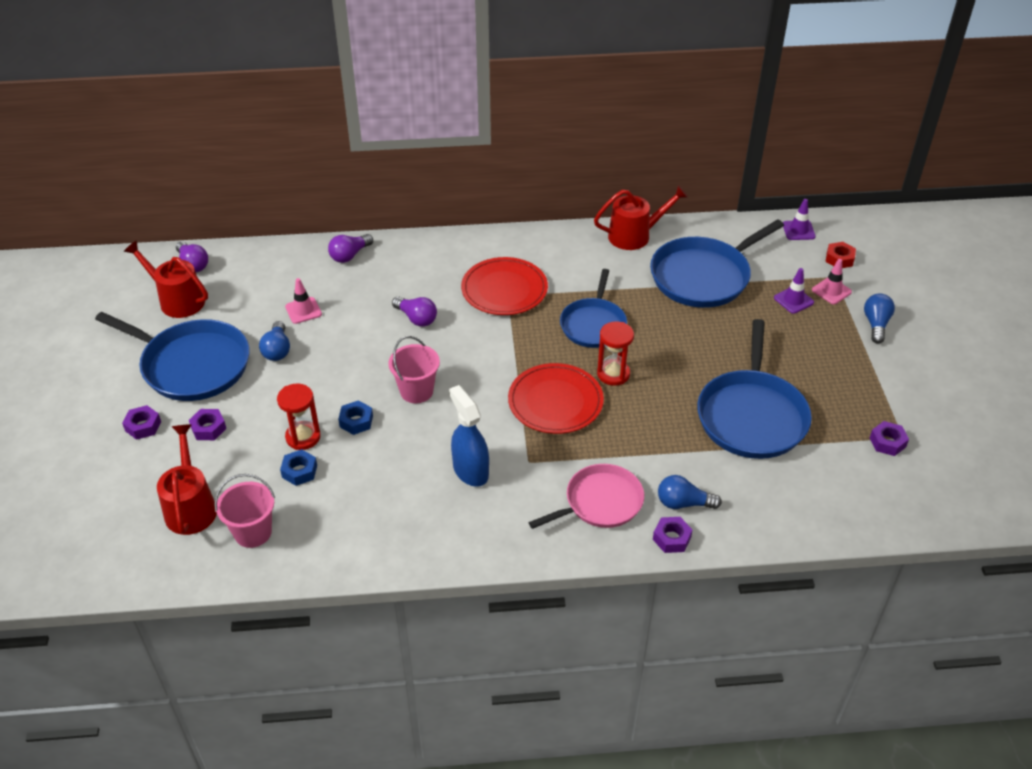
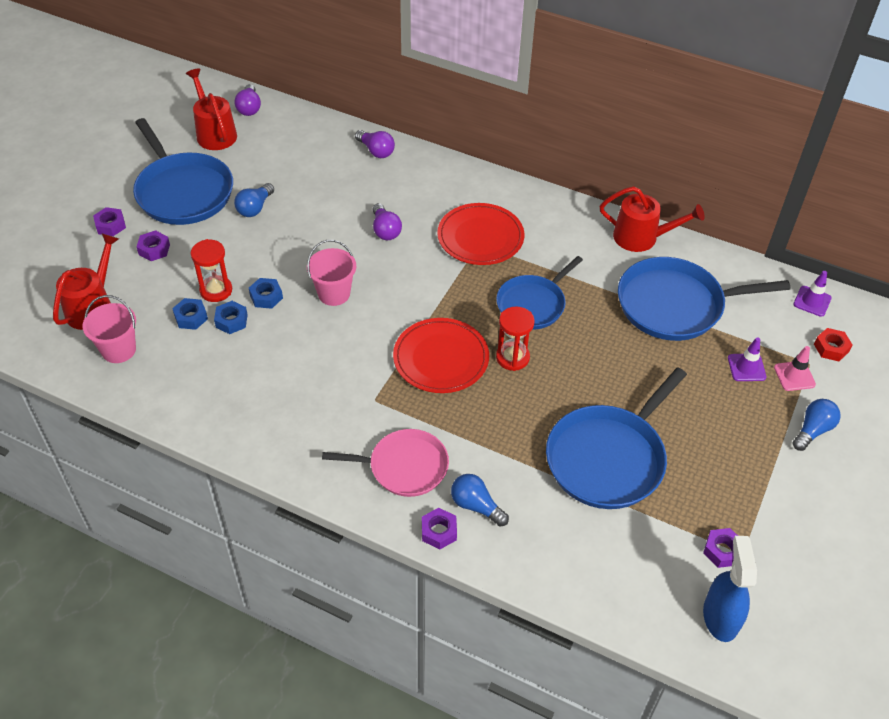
camera: 30 degrees right, 5 degrees up
pink traffic cone [285,278,322,324] -> none
purple light bulb [328,234,373,263] -> purple light bulb turned 120 degrees counterclockwise [355,130,395,158]
blue spray bottle [449,385,489,487] -> blue spray bottle moved to [703,536,757,642]
none -> blue nut [214,301,247,334]

